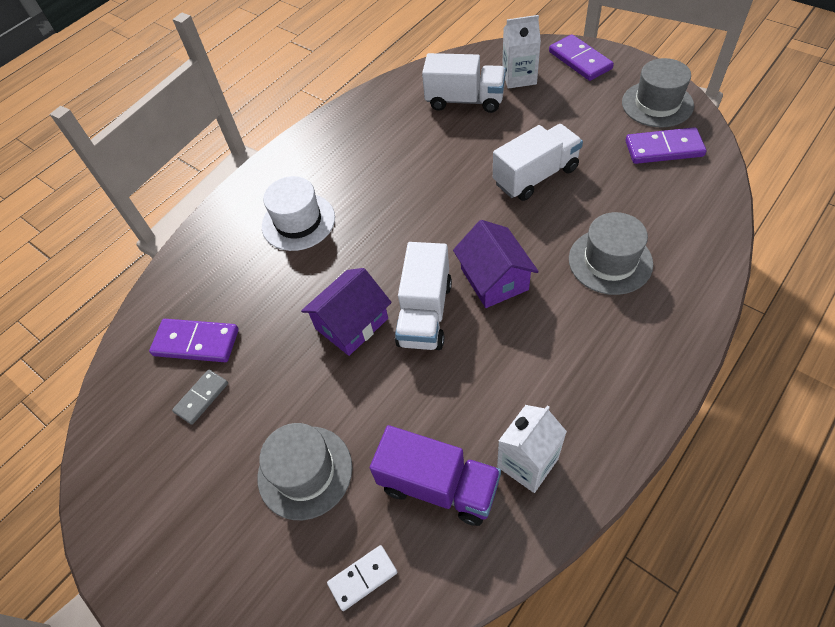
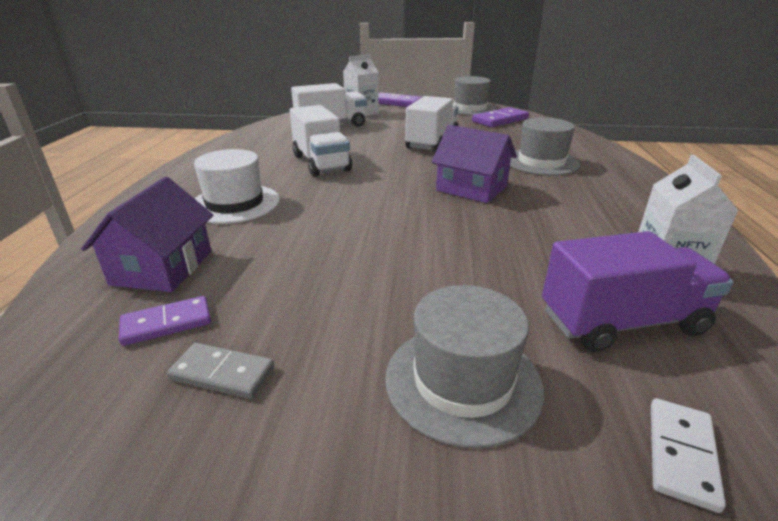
camera: 40 degrees left, 25 degrees down
purple domino [149,319,239,362] -> purple domino [119,296,211,346], size x0.63
grey domino [172,370,228,425] -> grey domino turned 75 degrees counterclockwise [167,343,274,399]
purple house [301,268,392,356] -> purple house moved to [81,177,213,292]
white truck [395,242,452,350] -> white truck moved to [290,105,352,177]

